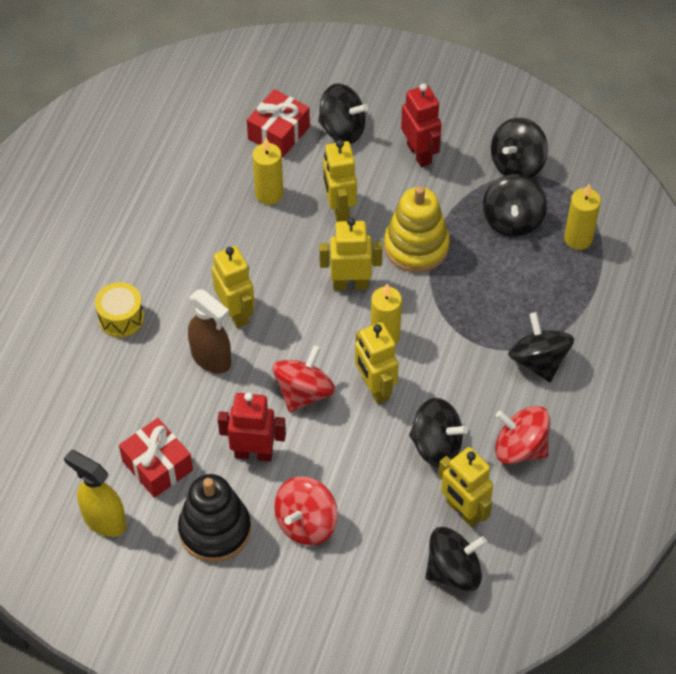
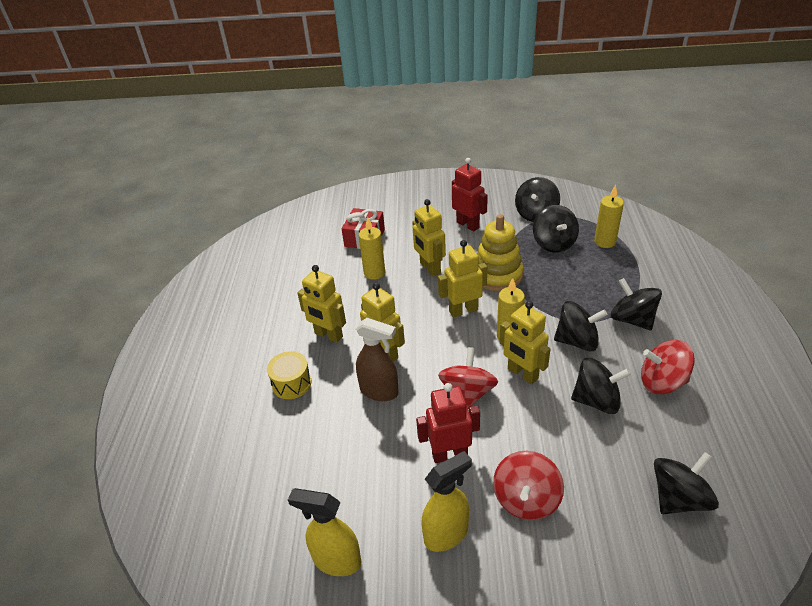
camera: 15 degrees left, 15 degrees down
red gift [119,418,193,498] -> none
black stacking toy [178,474,251,562] -> yellow spray bottle [421,451,472,552]
black spinning top [318,84,368,144] -> black spinning top moved to [554,301,608,351]
yellow robot [438,447,493,527] -> yellow robot moved to [297,265,346,343]

